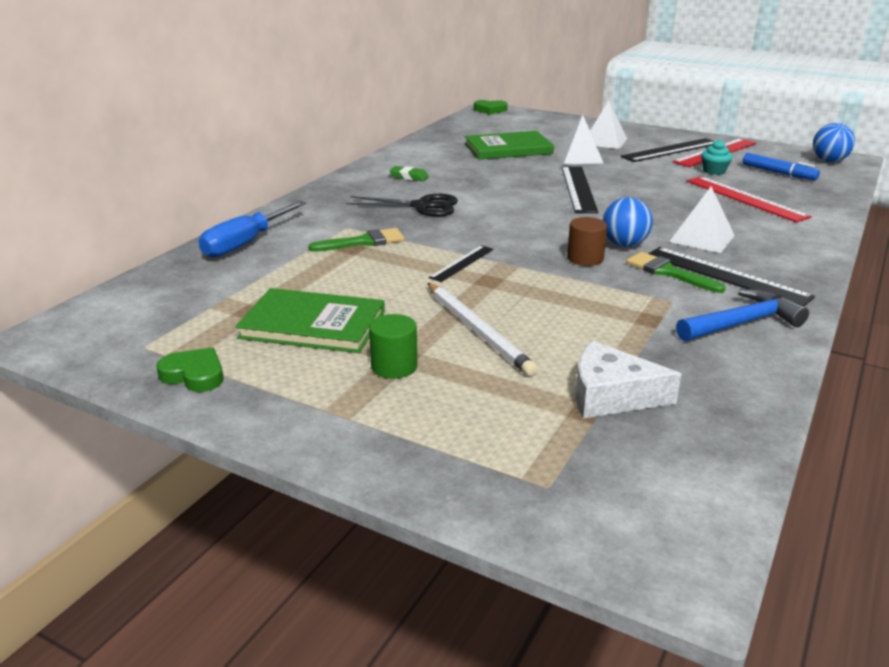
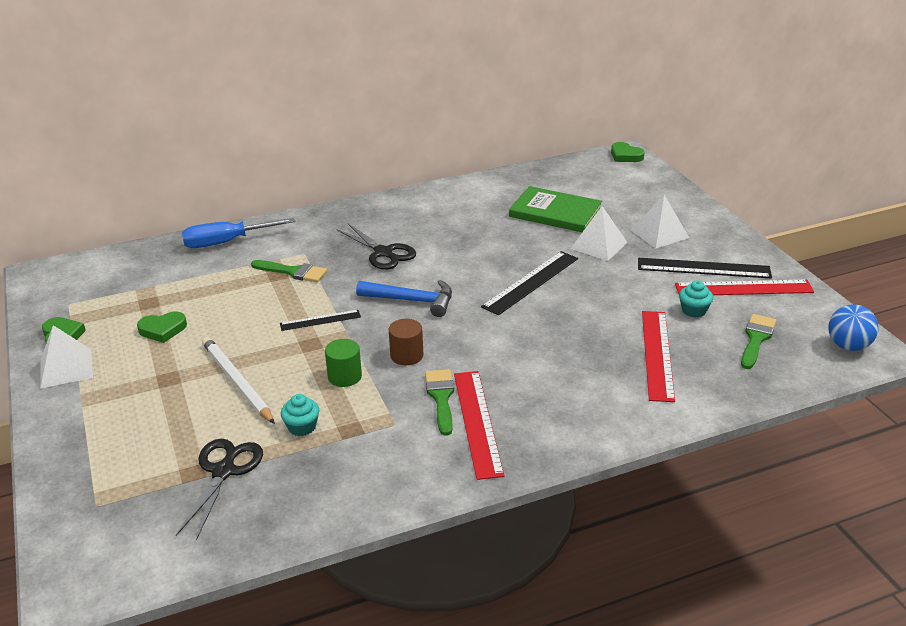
camera: 40 degrees right, 5 degrees up
green book [235,288,385,353] -> green heart [137,311,187,343]
green cylinder [369,314,417,379] -> green cylinder moved to [325,339,362,387]
green eraser [389,166,429,181] -> none
white pencil [428,283,538,376] -> white pencil turned 135 degrees clockwise [202,337,275,424]
white cheese [575,341,681,419] -> black scissors [176,439,263,540]
blue ball [603,197,653,247] -> none
black ruler [648,247,815,306] -> red ruler [454,371,504,480]
white pyramid [669,186,735,253] -> white pyramid moved to [40,325,93,389]
blue hammer [676,289,809,341] -> blue hammer moved to [356,280,452,317]
blue marker [743,153,820,180] -> green brush [741,314,776,369]
none -> turquoise cupcake [281,394,319,436]

